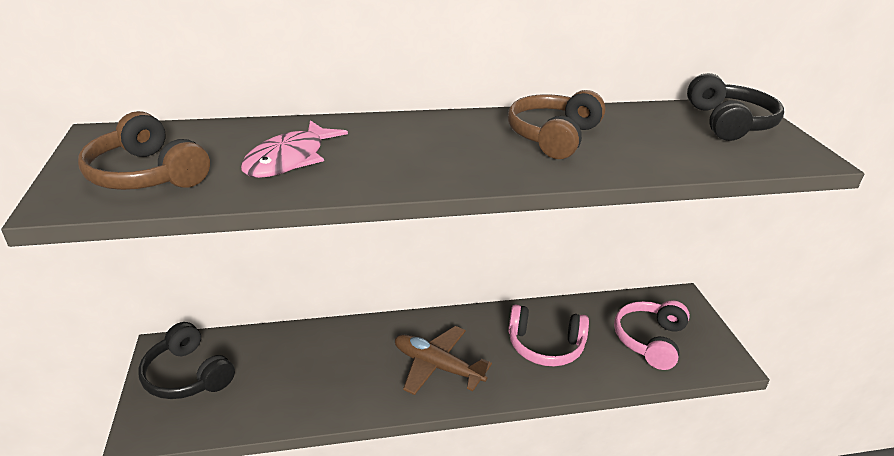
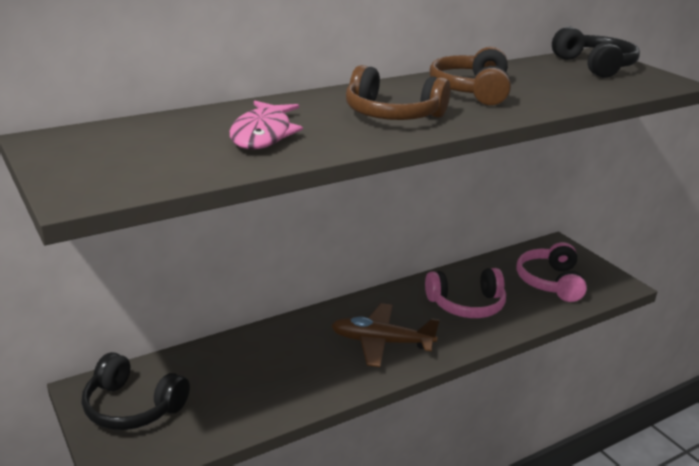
camera: 20 degrees left, 5 degrees down
brown headphones [78,111,210,190] -> brown headphones moved to [346,65,450,120]

